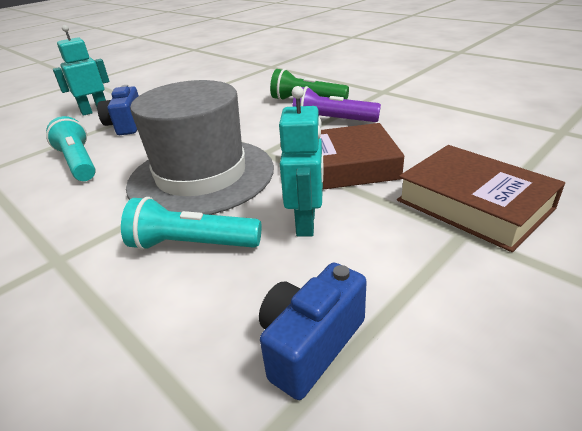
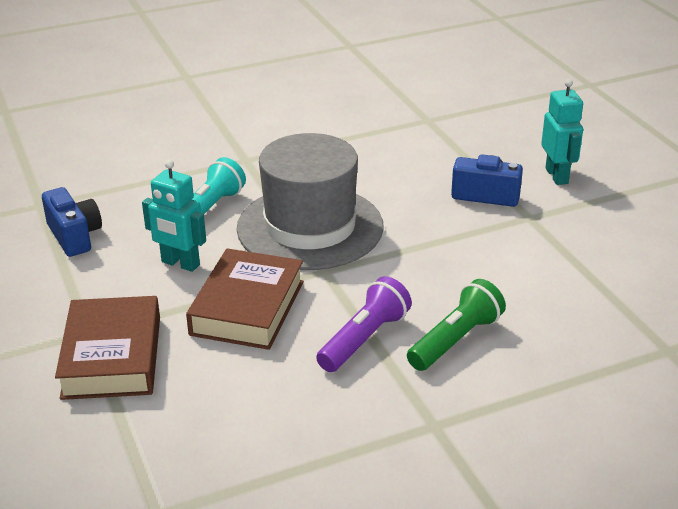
camera: 110 degrees right, 0 degrees up
turquoise flashlight [46,116,96,181] -> none
brown book [397,145,565,252] -> brown book turned 75 degrees counterclockwise [55,296,160,400]

